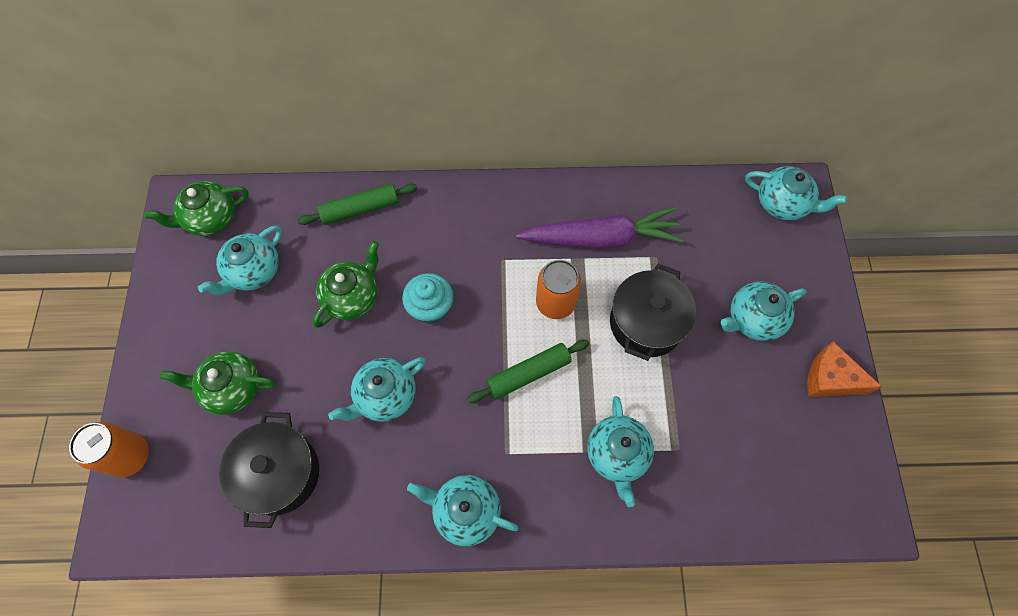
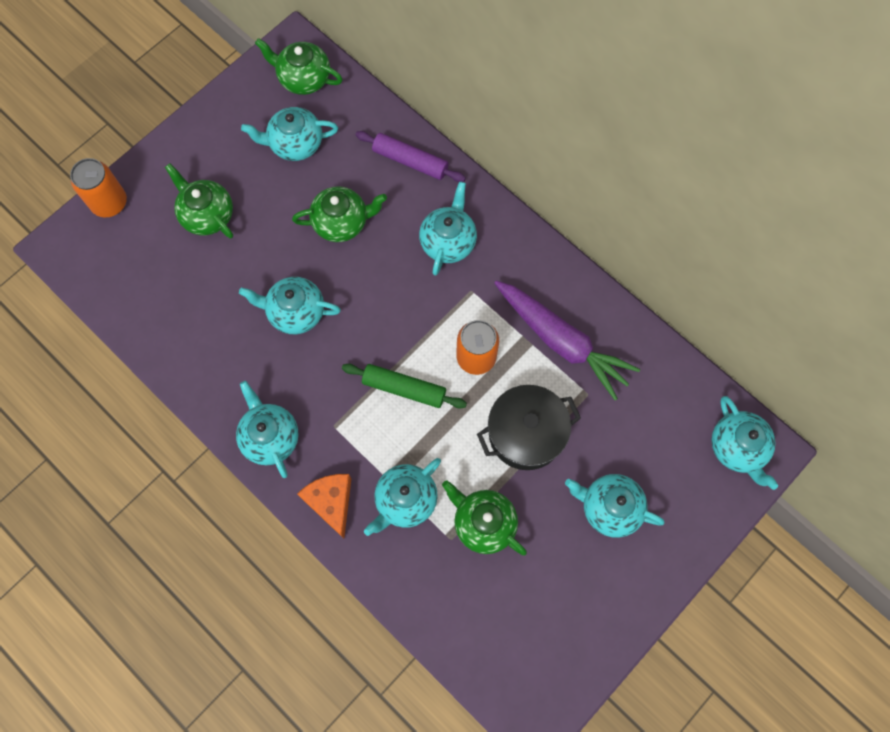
camera: 45 degrees right, 5 degrees up
black pot [219,412,319,528] -> none
green rolling pin [297,184,418,225] -> purple rolling pin [356,131,466,182]
turquoise cupcake [402,273,453,323] -> none
orange cheese [807,341,882,397] -> orange cheese moved to [297,474,351,538]
none -> turquoise teapot [419,181,477,276]
none -> green teapot [442,480,527,556]

